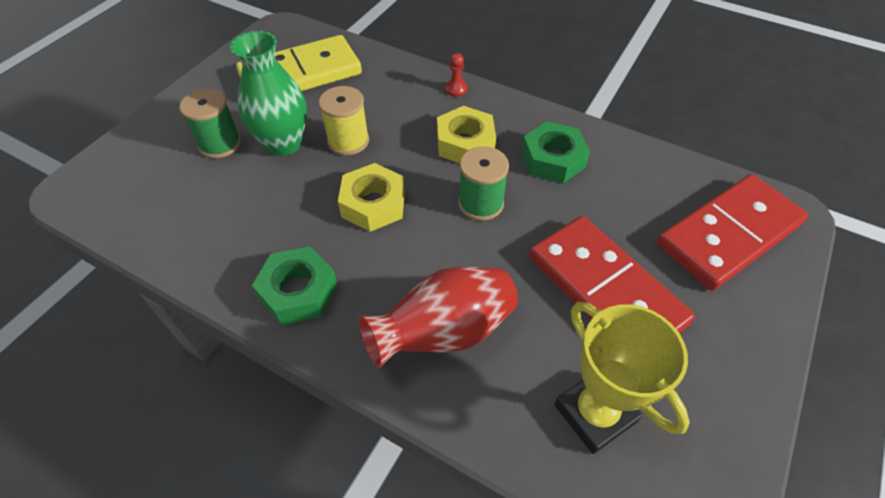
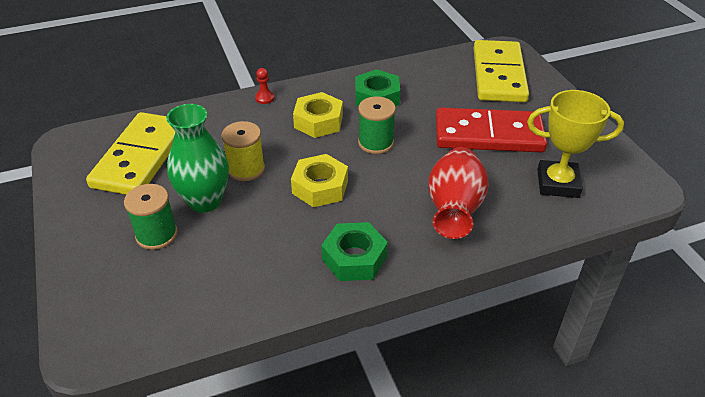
camera: 50 degrees left, 10 degrees down
red domino [657,174,808,291] -> yellow domino [474,40,529,102]

